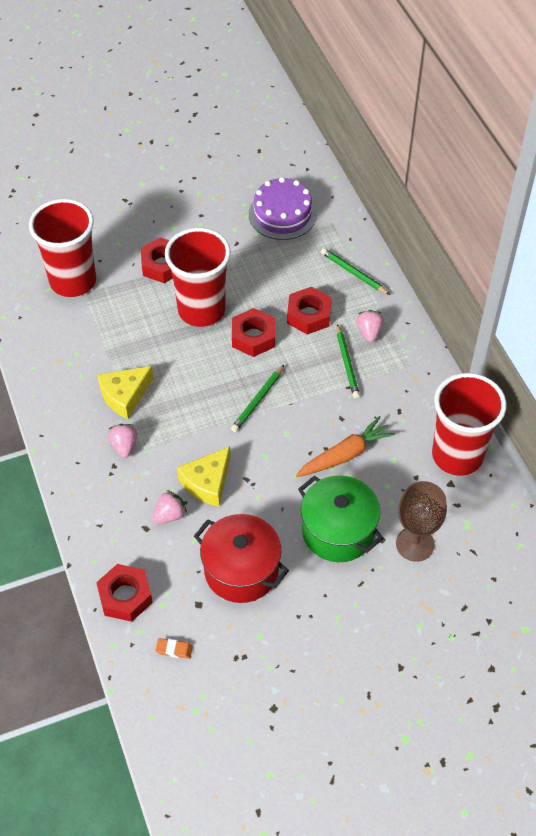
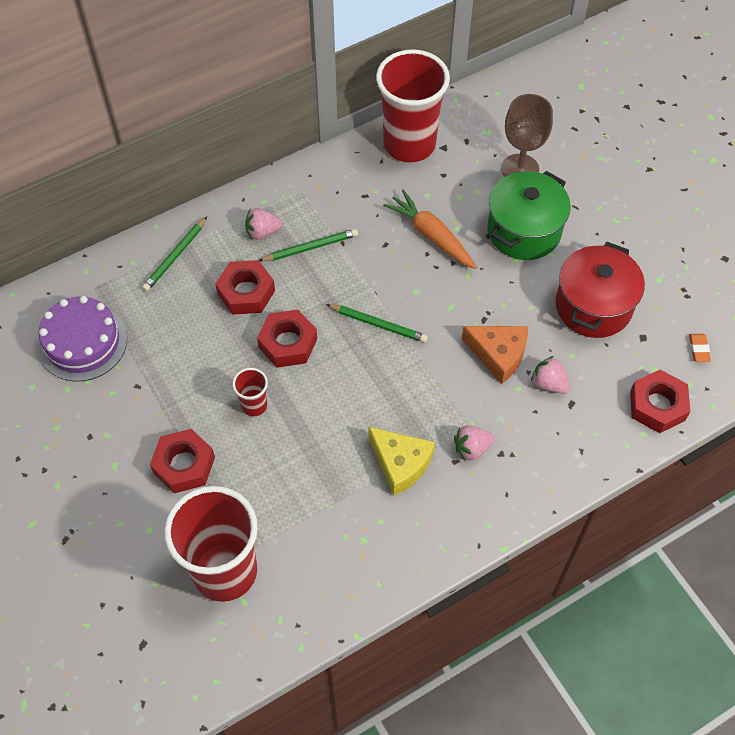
camera: 100 degrees left, 5 degrees up
red cup [165,228,231,327] -> red cup [232,368,268,416], size x0.43
yellow cheese [177,446,230,506] -> orange cheese [462,326,528,384]

